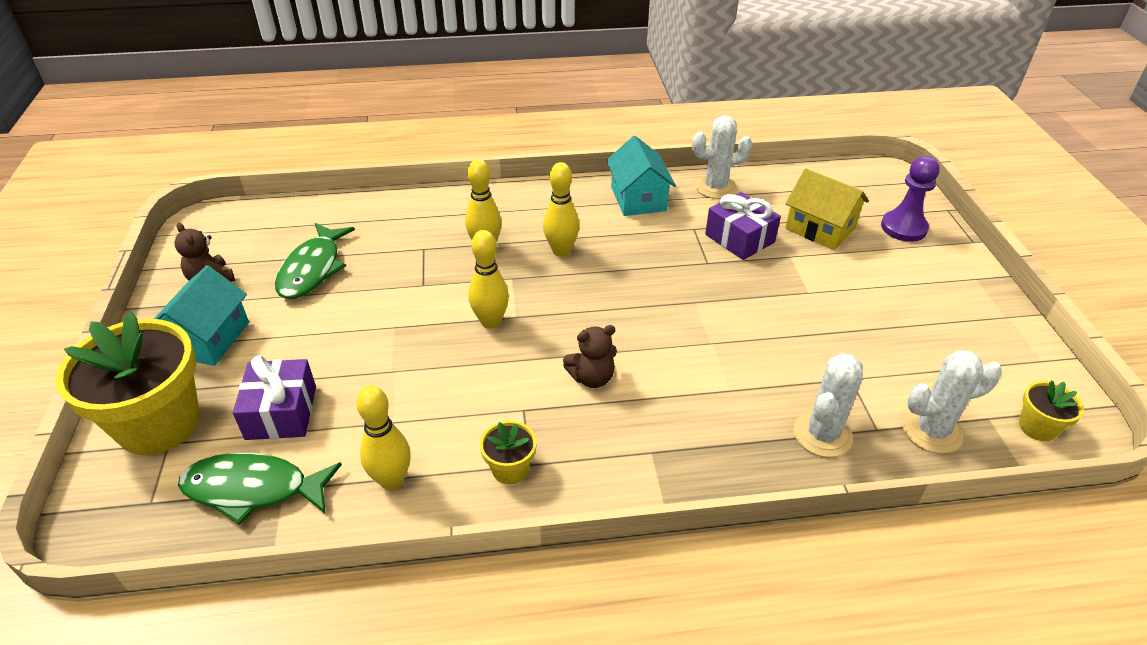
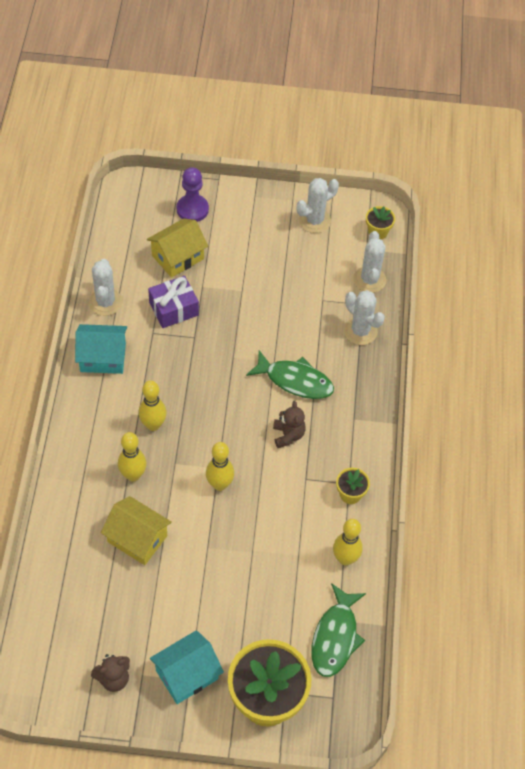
camera: 80 degrees left, 15 degrees up
turquoise house [154,265,249,366] -> turquoise house turned 60 degrees counterclockwise [150,630,224,704]
purple gift [233,355,316,440] -> none
green fish [275,223,355,299] -> green fish moved to [246,350,334,399]
none -> yellow house [101,496,172,565]
none -> white cactus [297,178,339,233]

